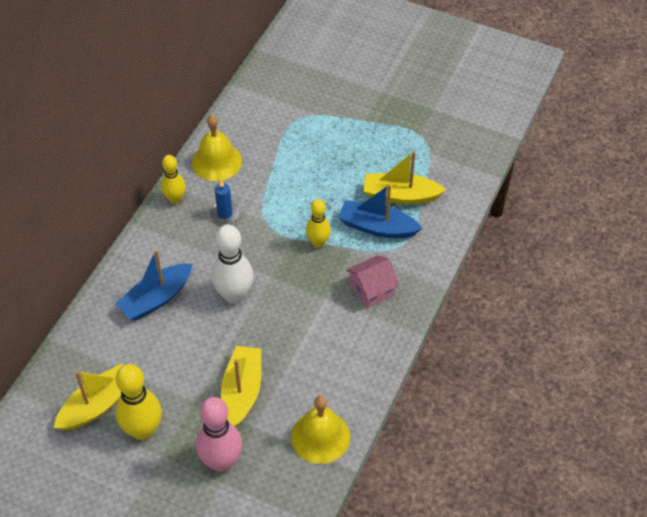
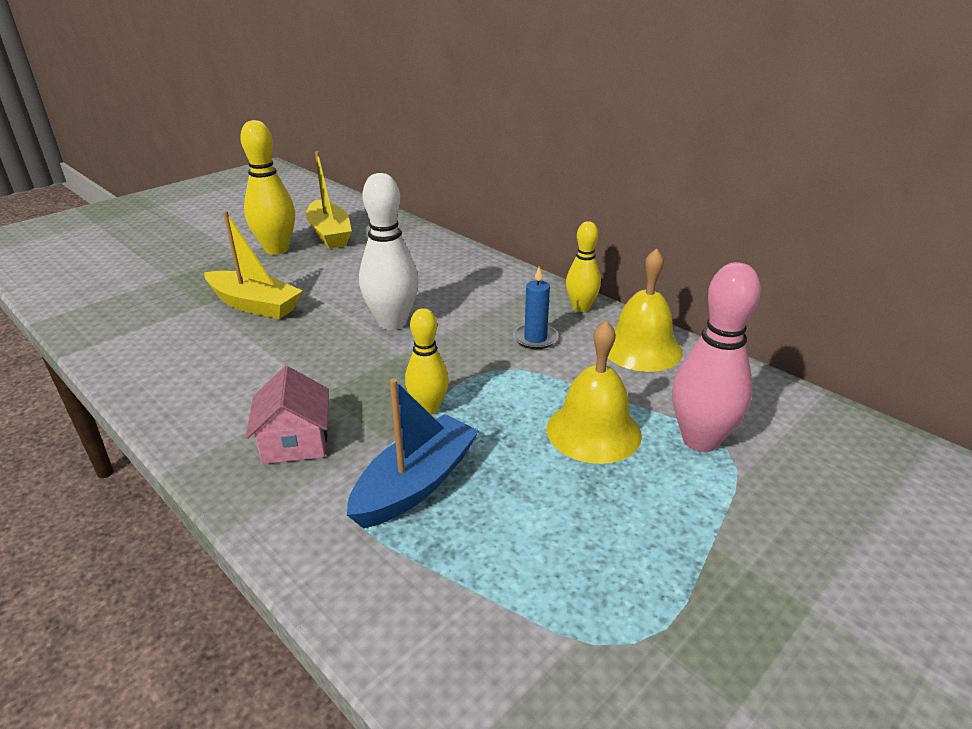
camera: 110 degrees right, 20 degrees down
blue boat [115,250,192,320] -> none
pink bowling pin [196,397,242,472] -> pink bowling pin moved to [672,262,761,452]
yellow bell [291,396,350,464] -> yellow bell moved to [546,320,642,464]
yellow boat [363,151,446,204] -> none

